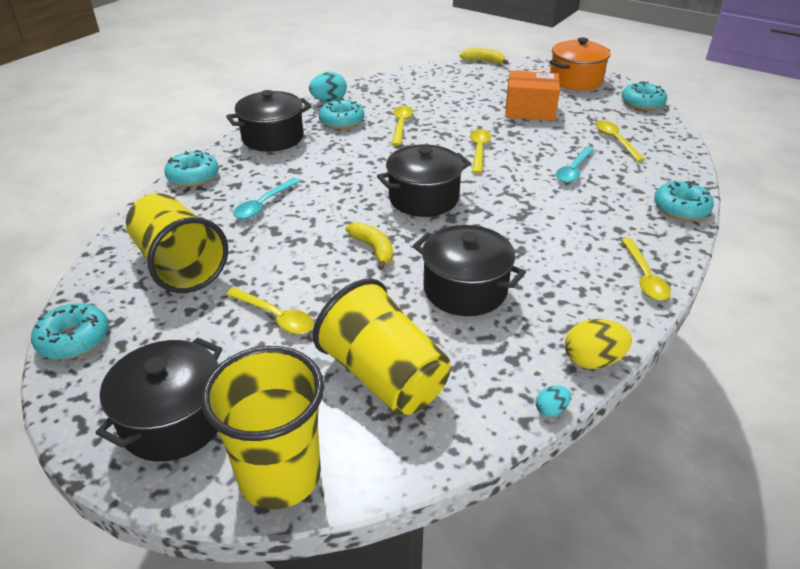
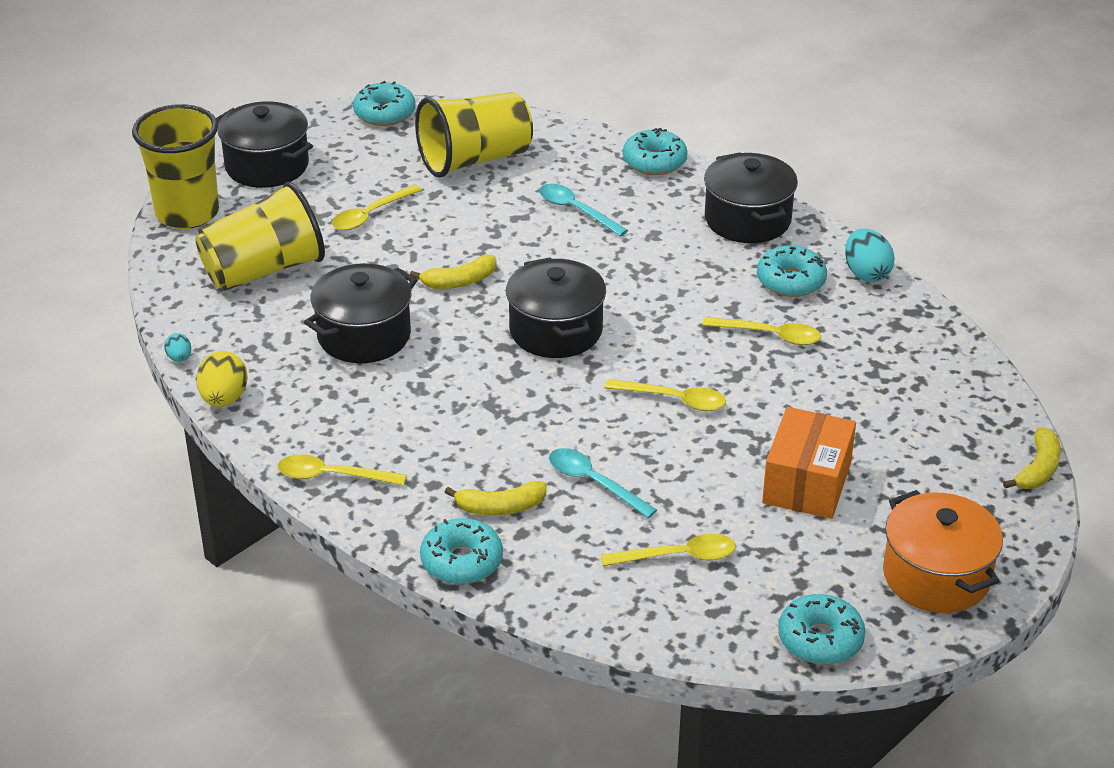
camera: 100 degrees right, 0 degrees up
none -> yellow banana [445,481,547,516]

